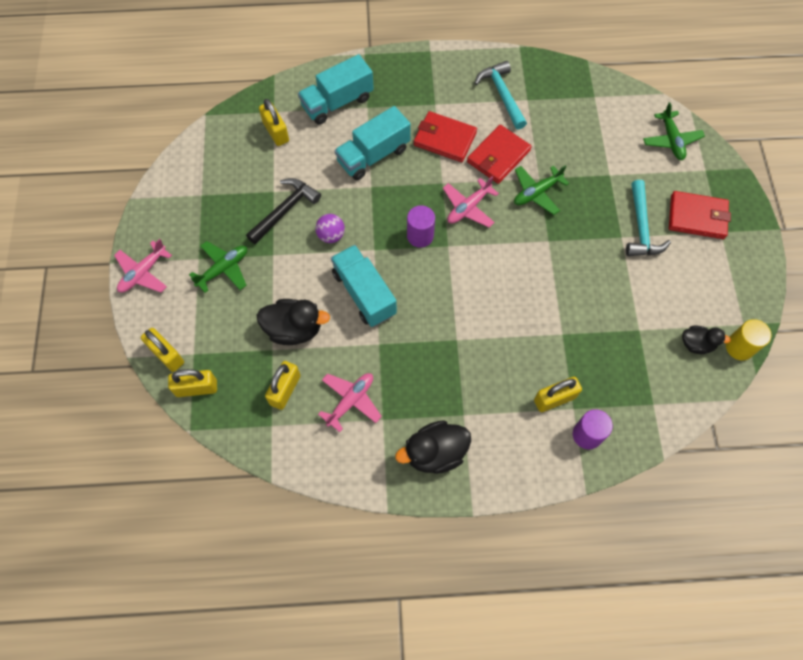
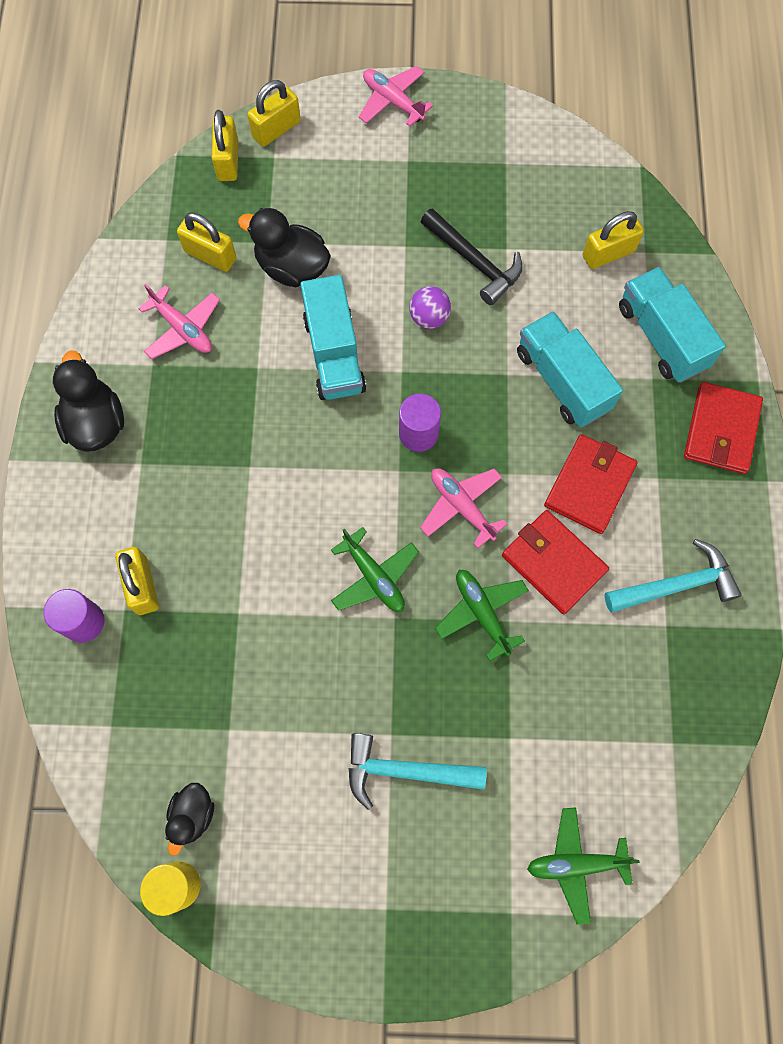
camera: 95 degrees right, 5 degrees up
green plane [189,241,247,293] -> green plane moved to [331,527,419,612]
black duck [256,299,330,345] -> black duck turned 105 degrees clockwise [238,208,331,287]
turquoise truck [331,245,397,327] -> turquoise truck turned 105 degrees clockwise [300,275,366,400]
red wallet [669,191,731,239] -> red wallet moved to [684,382,763,474]

